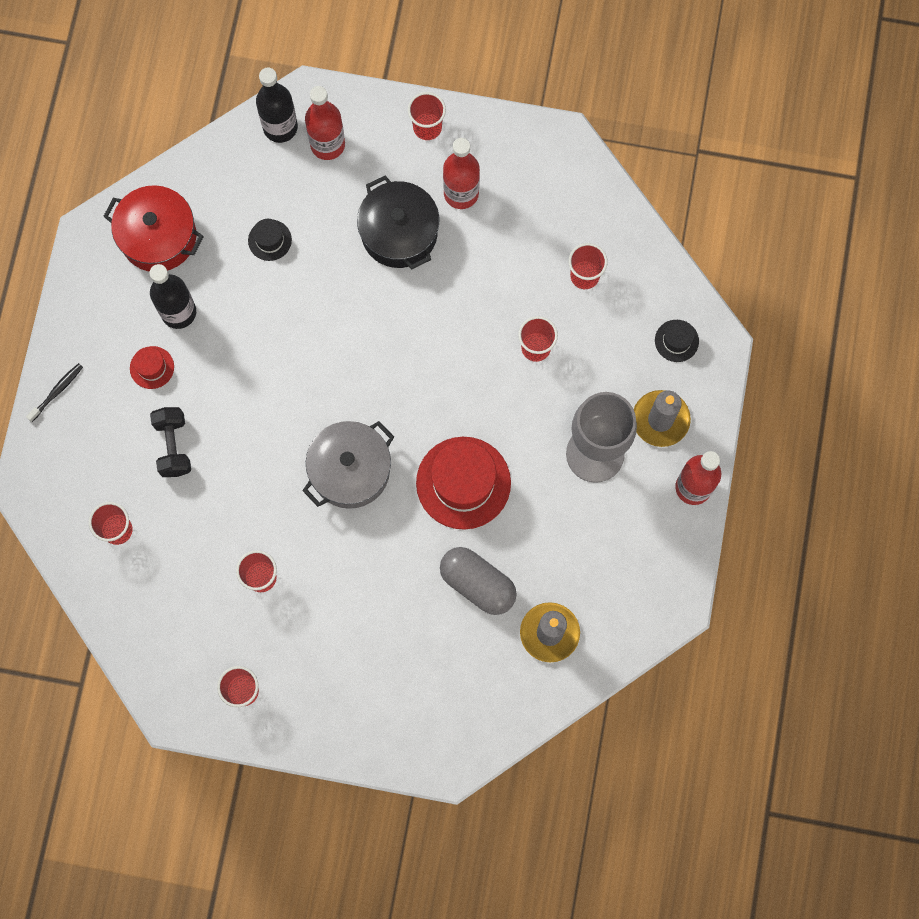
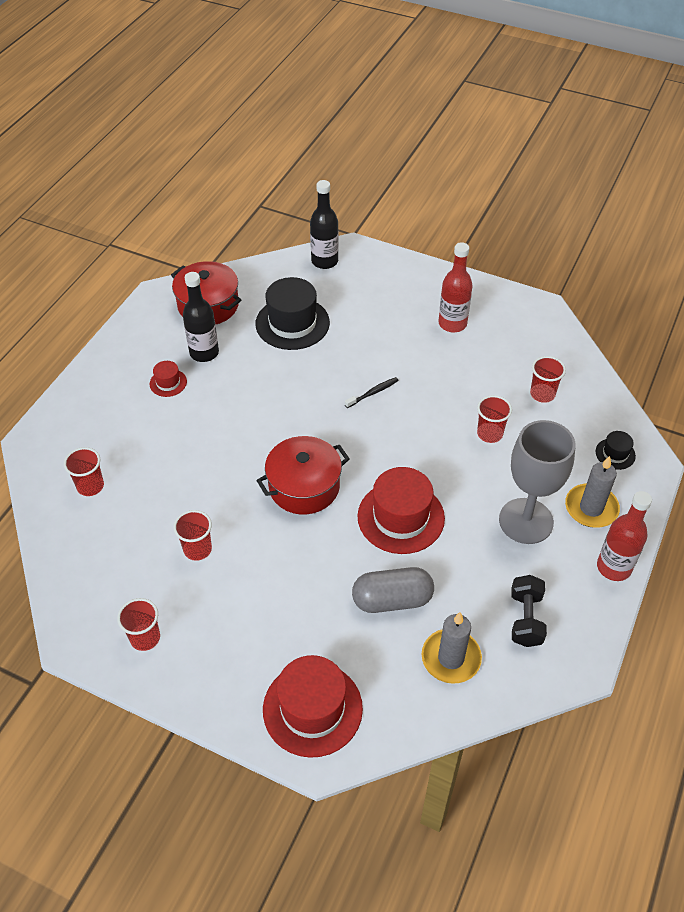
camera: 15 degrees right, 25 degrees down
black toothbrush [26,363,83,422] -> black toothbrush moved to [345,377,399,408]
black dumbbell [150,407,191,477] -> black dumbbell moved to [511,575,547,647]
black hat [248,219,292,261] -> black hat [255,277,330,350], size x2.10
grey pot [302,421,394,509] -> red pot [256,436,350,514]
red bottle [305,86,345,160] -> none
black pot [357,176,439,269] -> none
red cup [408,92,446,140] -> none
grey capsule [440,547,517,615] -> grey capsule turned 60 degrees counterclockwise [352,567,434,613]
none -> red hat [263,655,363,758]

